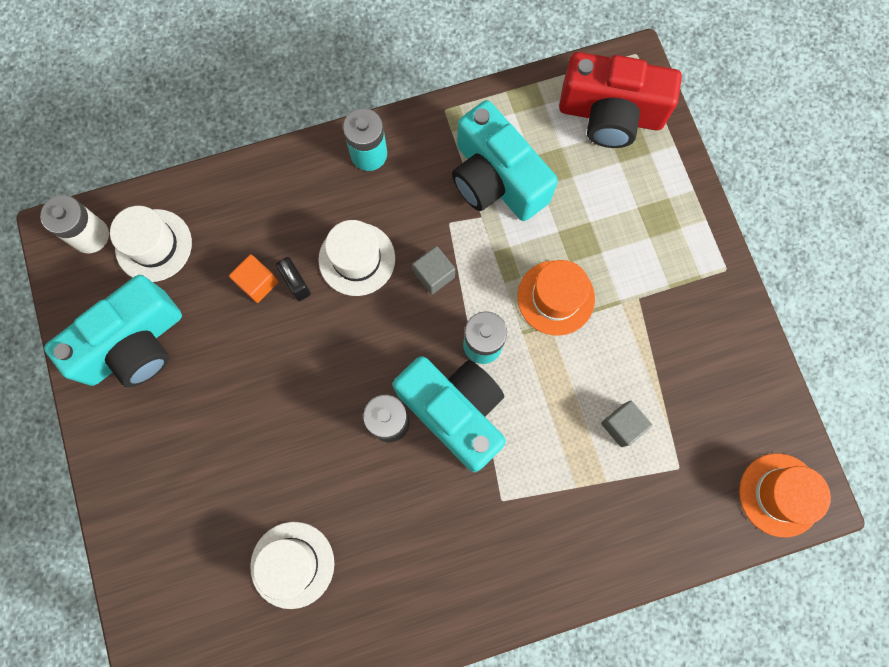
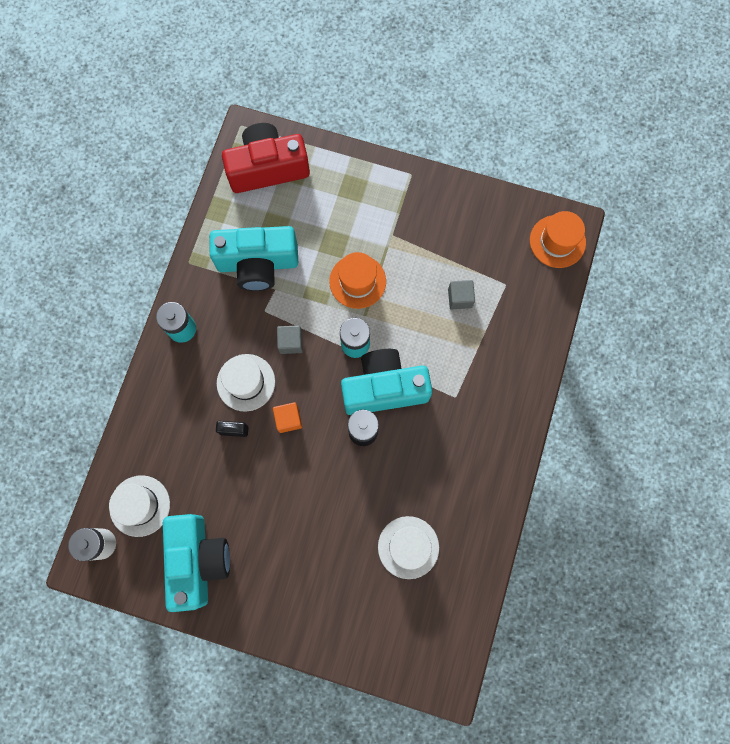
camera: 55 degrees left, 0 degrees up
orange cube [229,254,278,303] -> orange cube moved to [273,402,302,433]
red camera [559,52,682,148] -> red camera turned 150 degrees counterclockwise [222,123,310,193]

